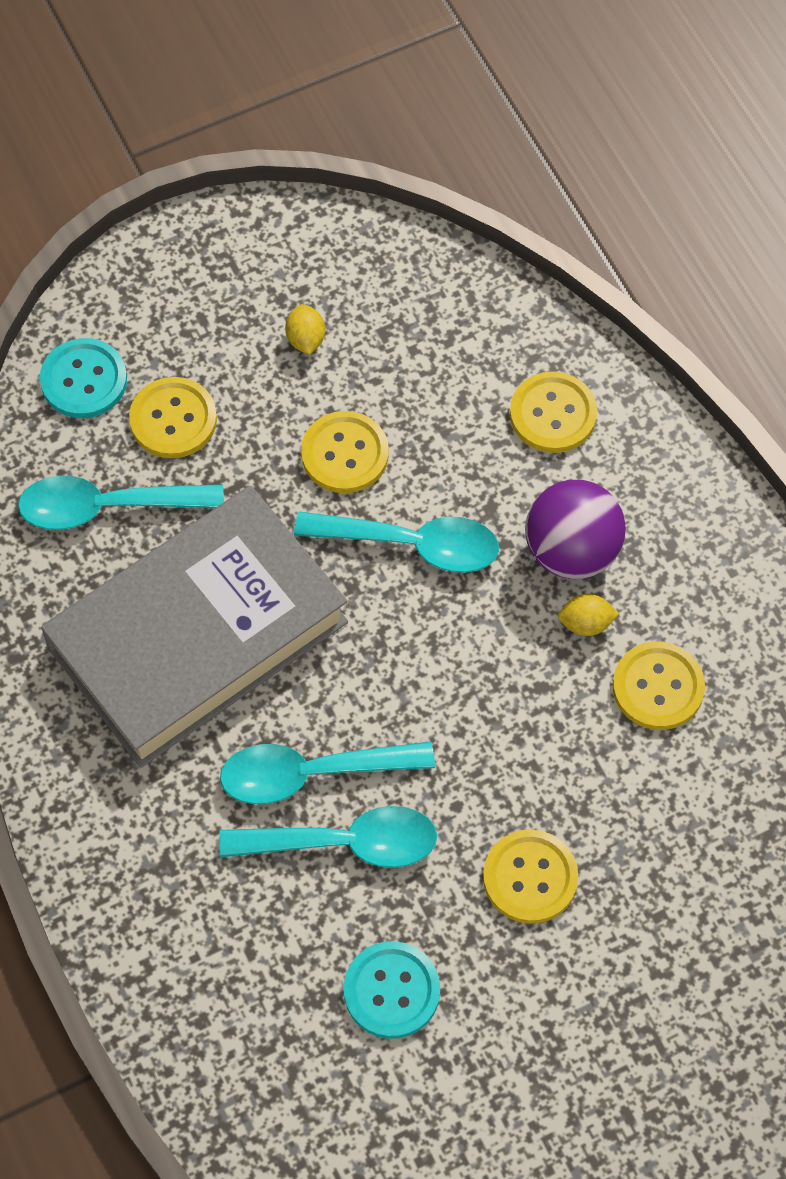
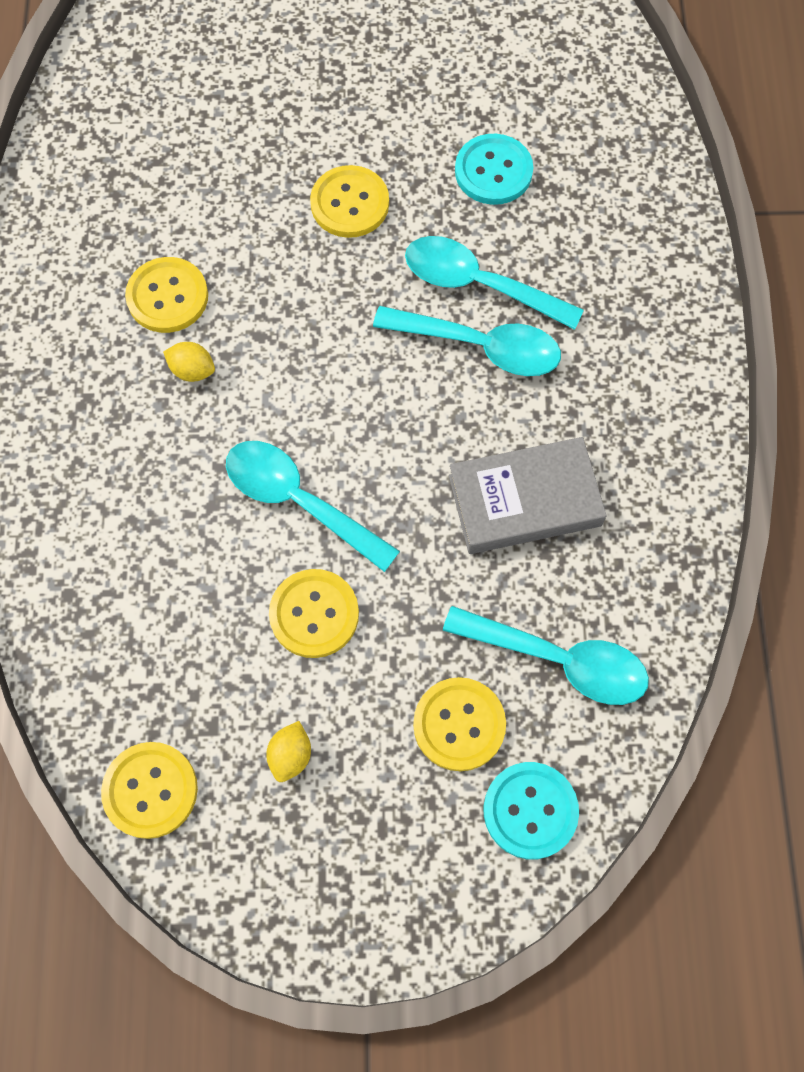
camera: 155 degrees left, 5 degrees up
grey book [41,486,348,768] -> grey book [449,437,607,554], size x0.56
yellow button [510,371,597,453] -> yellow button moved to [101,742,198,839]
purple ball [525,480,626,579] -> none

